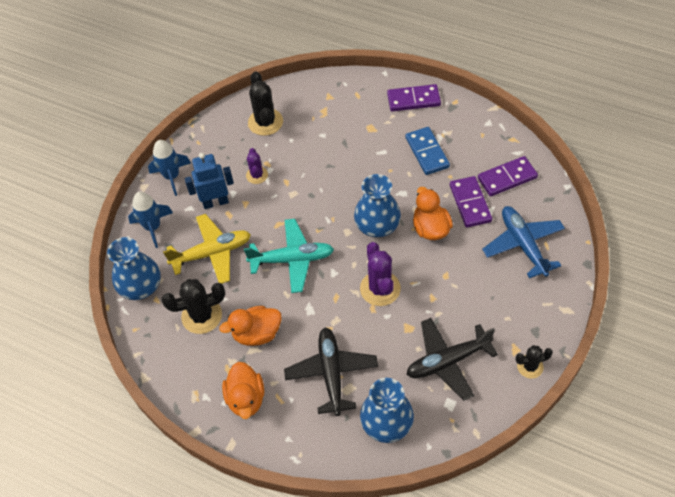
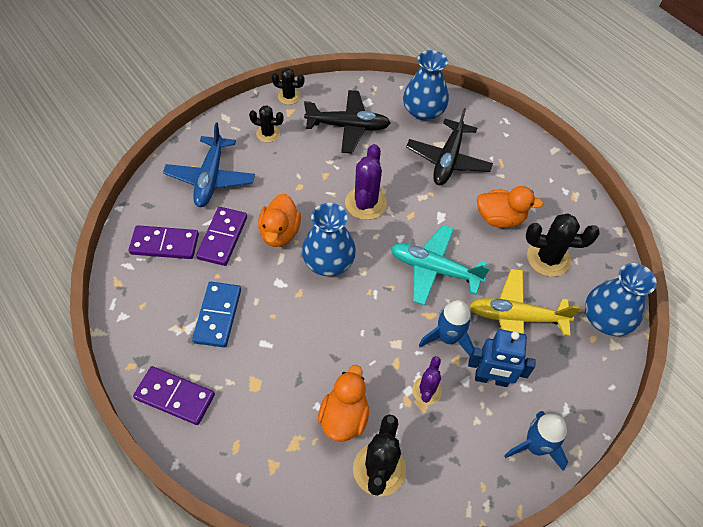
camera: 160 degrees left, 0 degrees up
blue rocket [128,192,173,248] -> blue rocket moved to [419,300,474,356]
orange duck [222,362,264,419] -> orange duck moved to [318,365,369,442]
none -> black cactus [249,105,284,143]

